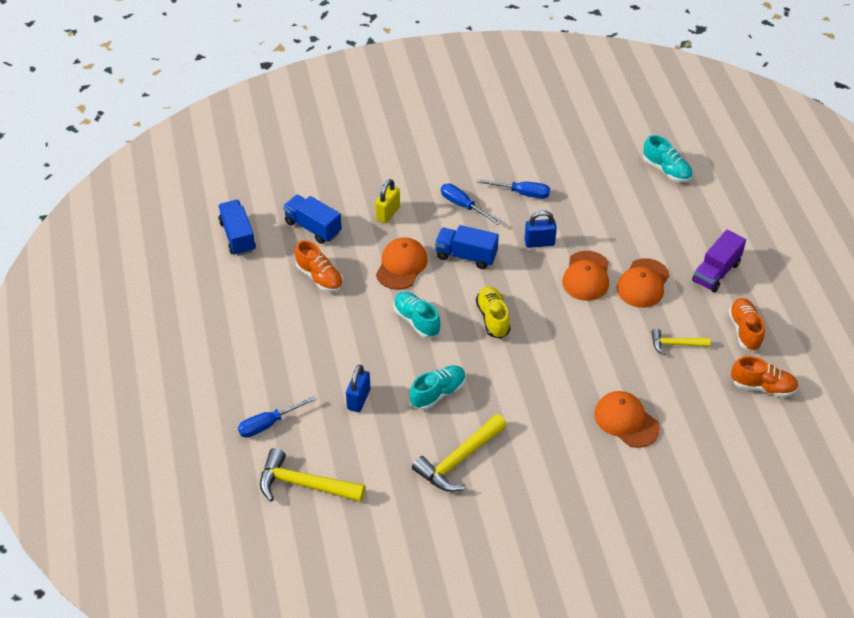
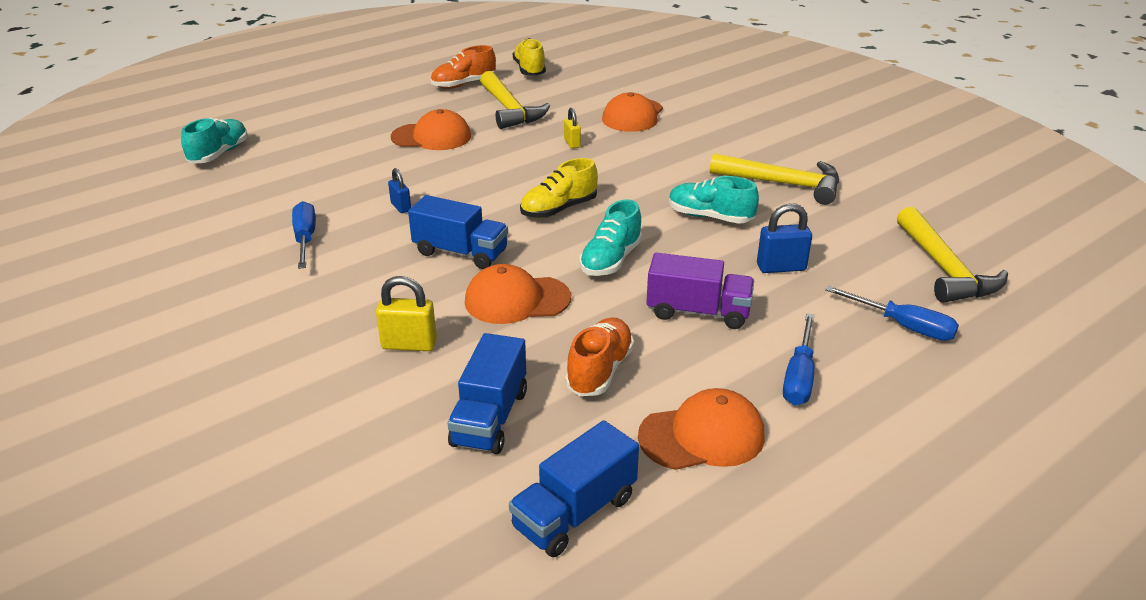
camera: 115 degrees left, 15 degrees down
blue truck [435,225,499,269] -> blue truck turned 60 degrees counterclockwise [408,195,508,269]
blue screwdriver [441,184,501,225] -> blue screwdriver moved to [783,313,815,405]
blue padlock [524,210,557,248] -> blue padlock [388,168,411,213], size x0.64
orange cap [562,251,609,301] -> orange cap moved to [638,388,765,470]
yellow hammer [652,329,711,356] -> yellow hammer [480,71,550,129], size x1.71
purple truck [692,230,746,293] -> purple truck moved to [646,253,754,329]
orange shoe [731,356,799,398] -> yellow shoe [513,38,546,76]
none -> yellow padlock [564,108,581,148]

